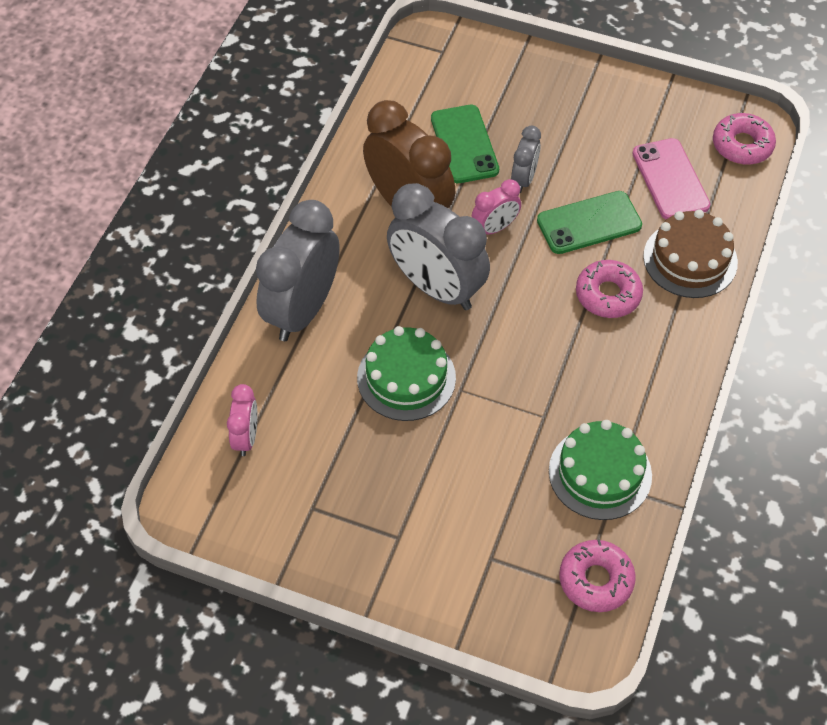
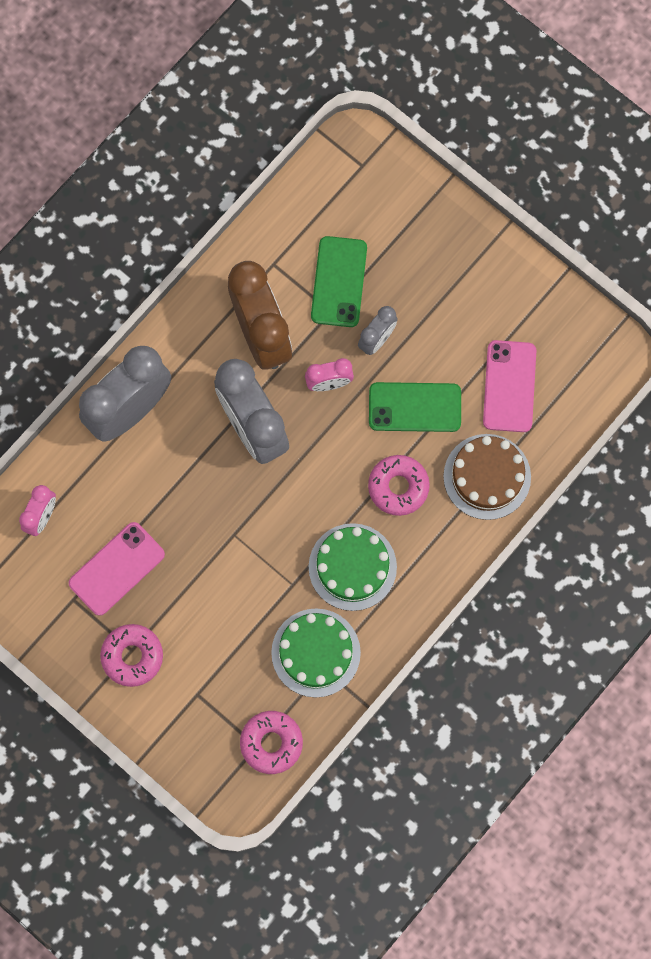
camera: 20 degrees right, 20 degrees up
green cake [357,326,456,421] -> green cake moved to [309,523,397,611]
pink donut [713,113,776,165] -> pink donut moved to [100,624,163,687]
none -> pink phone [69,522,165,616]

